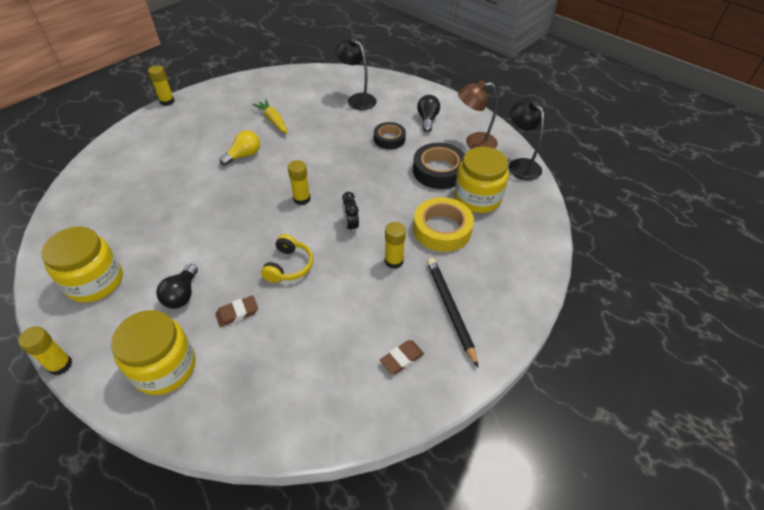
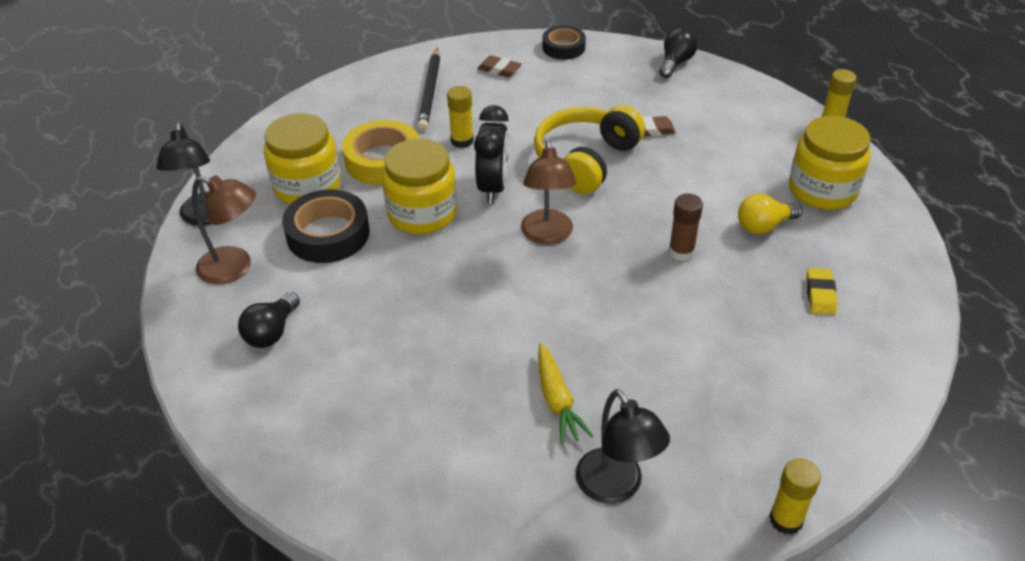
camera: 160 degrees left, 5 degrees down
yellow jar [111,310,196,395] -> yellow jar moved to [382,139,457,234]
black light bulb [156,264,198,309] -> black light bulb moved to [659,28,698,78]
yellow light bulb [219,130,260,166] -> yellow light bulb moved to [738,194,802,234]
yellow headphones [261,234,313,283] -> yellow headphones [534,105,645,194], size x1.71
yellow glue stick [288,160,310,205] -> brown lamp [521,140,576,245]
black lamp [335,37,377,110] -> black lamp moved to [575,389,670,504]
black clock [342,192,359,234] -> black clock [474,105,509,204], size x1.68
black tape [374,122,406,149] -> black tape moved to [542,26,586,60]
brown eraser [380,340,424,374] -> brown eraser turned 45 degrees clockwise [477,55,522,78]
none -> brown glue stick [668,193,703,261]
none -> yellow eraser [806,268,837,315]

